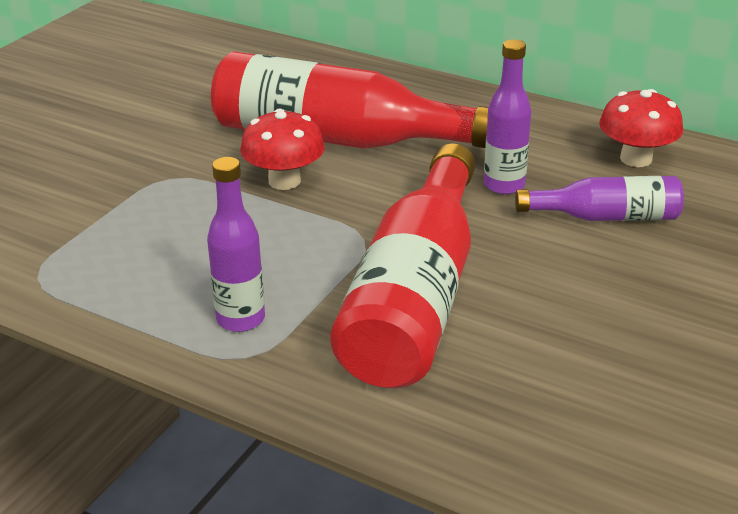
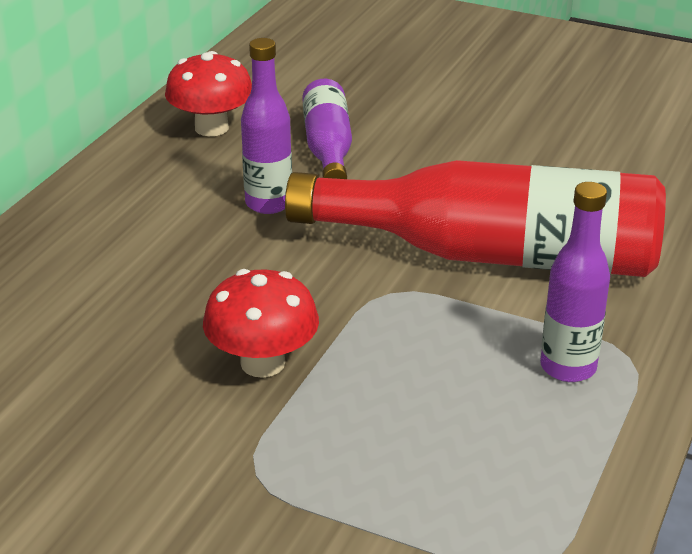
camera: 95 degrees left, 0 degrees up
red bottle [211,51,489,149] -> none

